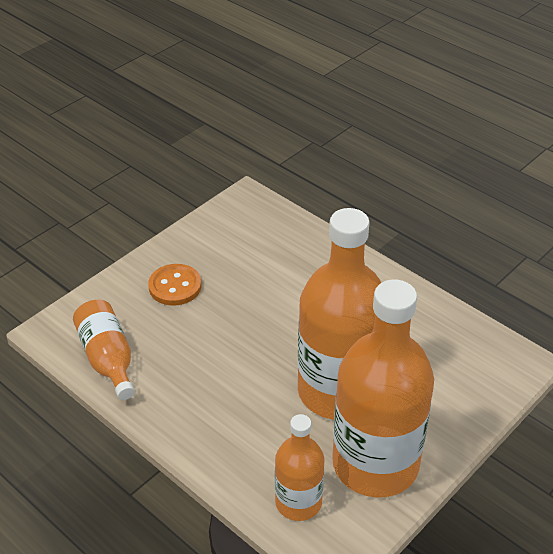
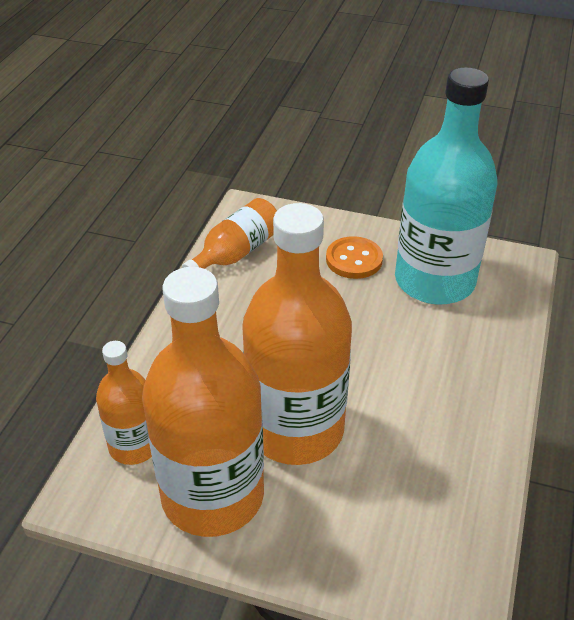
camera: 65 degrees right, 0 degrees up
none -> turquoise bottle [395,67,497,305]

